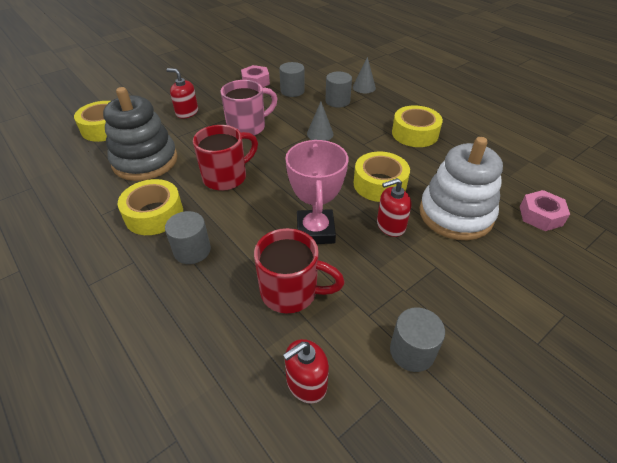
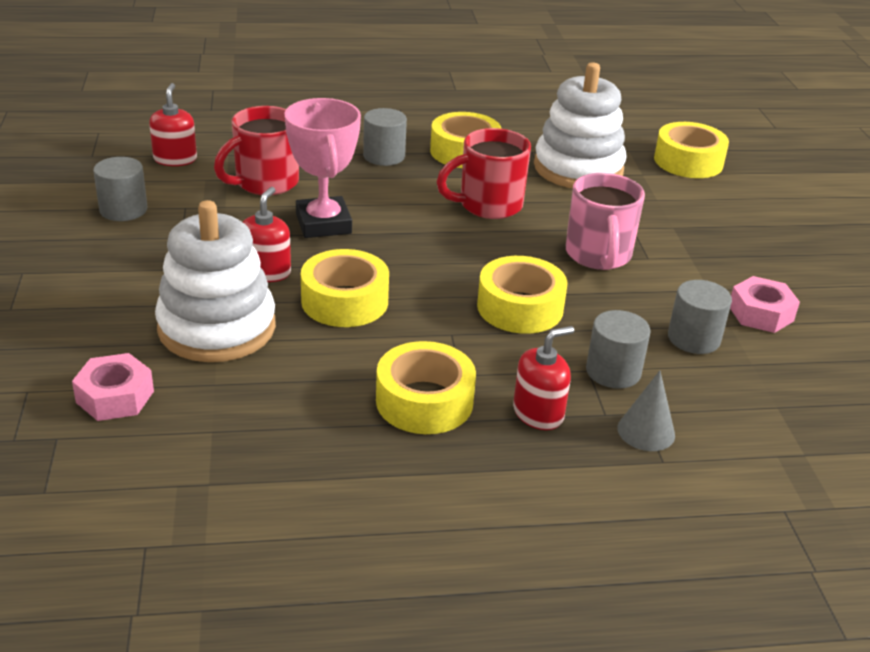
camera: 120 degrees right, 10 degrees down
grey stacking toy [103,87,178,181] -> white stacking toy [534,63,627,188]
red soap dispenser [166,68,198,118] -> red soap dispenser moved to [513,326,574,430]
red mug [193,125,258,191] -> red mug turned 75 degrees clockwise [437,128,531,219]
pink trophy [285,140,348,244] -> pink trophy turned 45 degrees clockwise [285,98,361,238]
grey cone [307,102,334,141] -> yellow tape [477,256,568,334]

